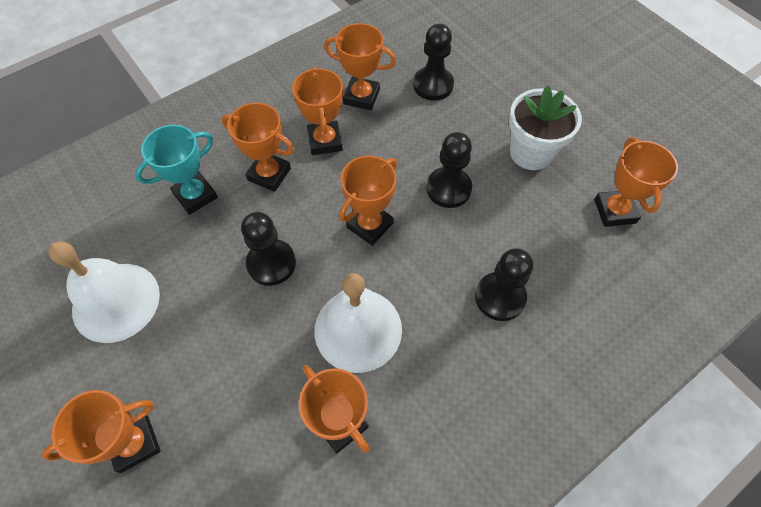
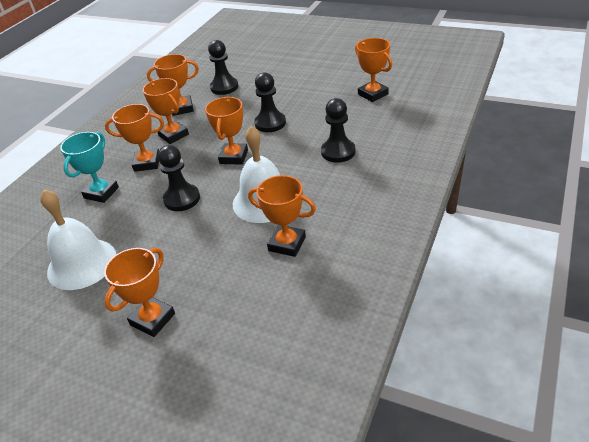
camera: 25 degrees left, 20 degrees down
white flower pot [509,85,582,170] -> none

